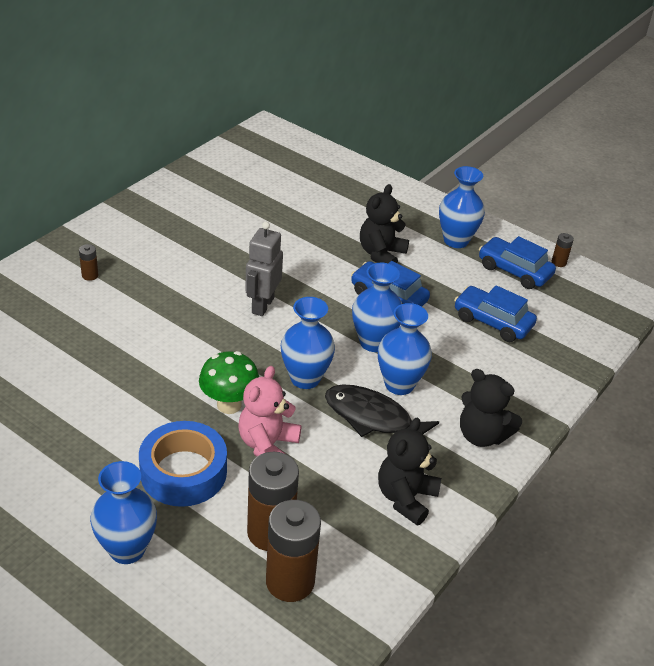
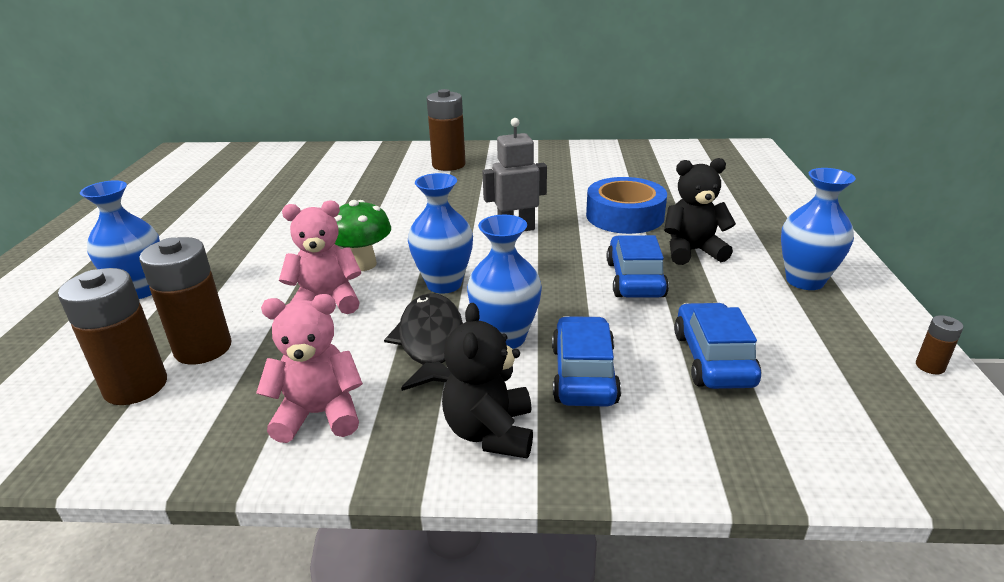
camera: 60 degrees right, 10 degrees down
brown battery [79,244,98,281] -> brown battery [427,89,466,171], size x2.26
blue tape [139,421,227,507] -> blue tape moved to [586,177,667,234]
blue vase [352,263,402,352] -> none
black teddy bear [378,418,441,526] -> pink teddy bear [256,294,363,443]
blue car [479,236,556,289] -> blue car moved to [552,316,621,407]

